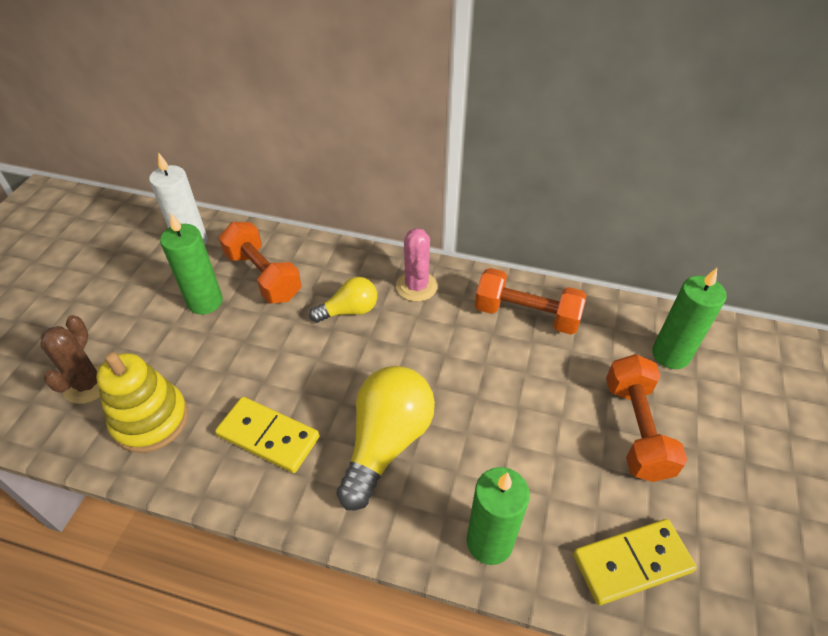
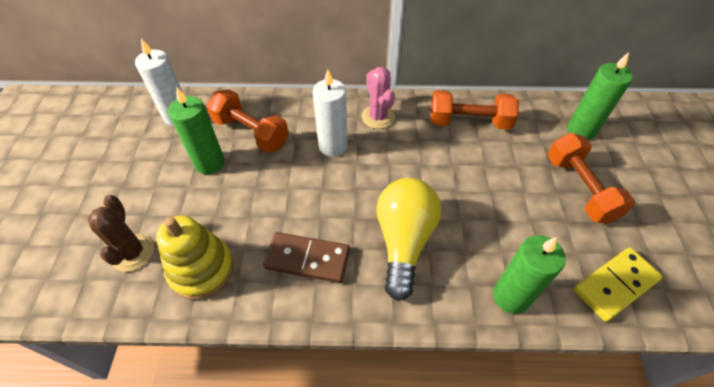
camera: 15 degrees left, 5 degrees up
yellow domino [215,397,319,473] -> brown domino [263,232,350,283]
yellow light bulb [309,277,377,323] -> white candle [313,70,348,157]

